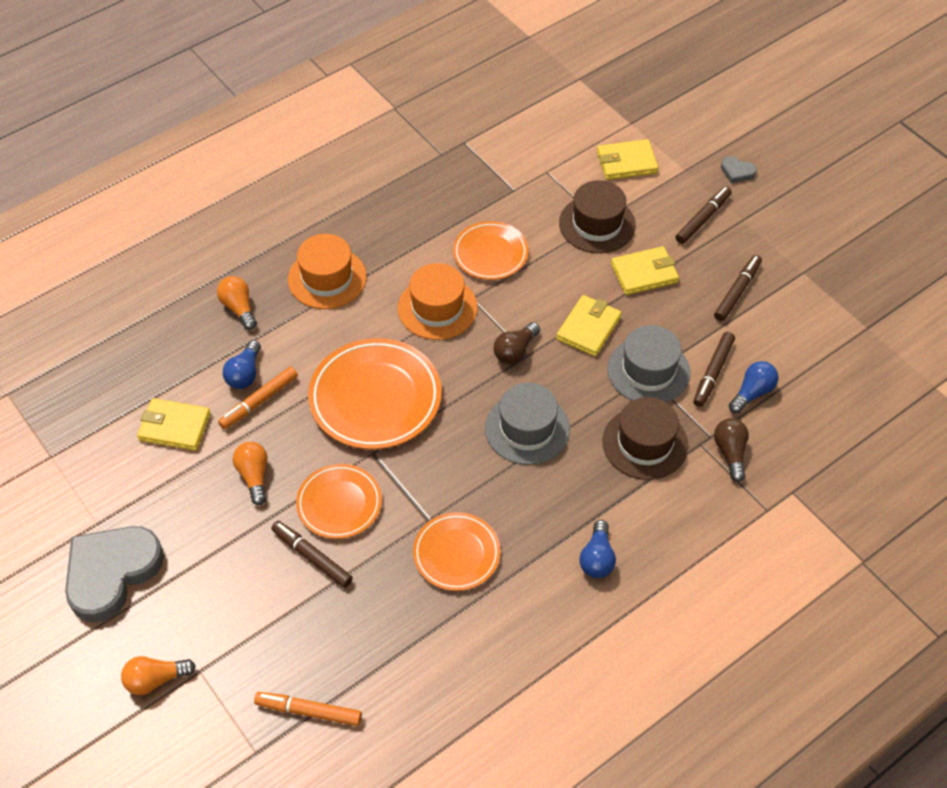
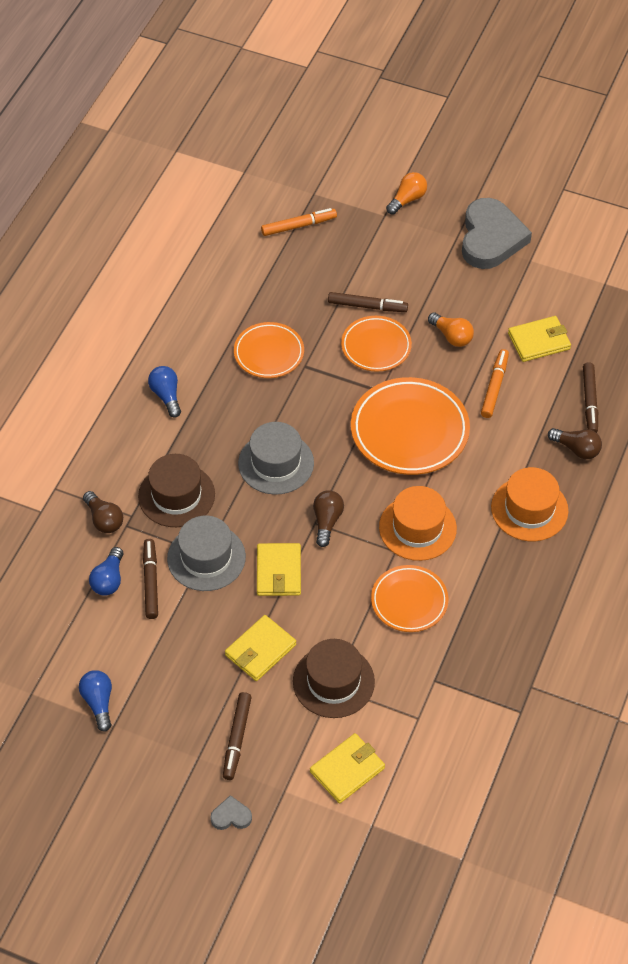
camera: 150 degrees right, 0 degrees up
orange light bulb [217,276,257,330] -> brown light bulb [548,428,602,459]
blue light bulb [223,340,261,389] -> blue light bulb moved to [79,670,112,732]
brown marker [714,255,762,321] -> brown marker moved to [583,362,598,433]

